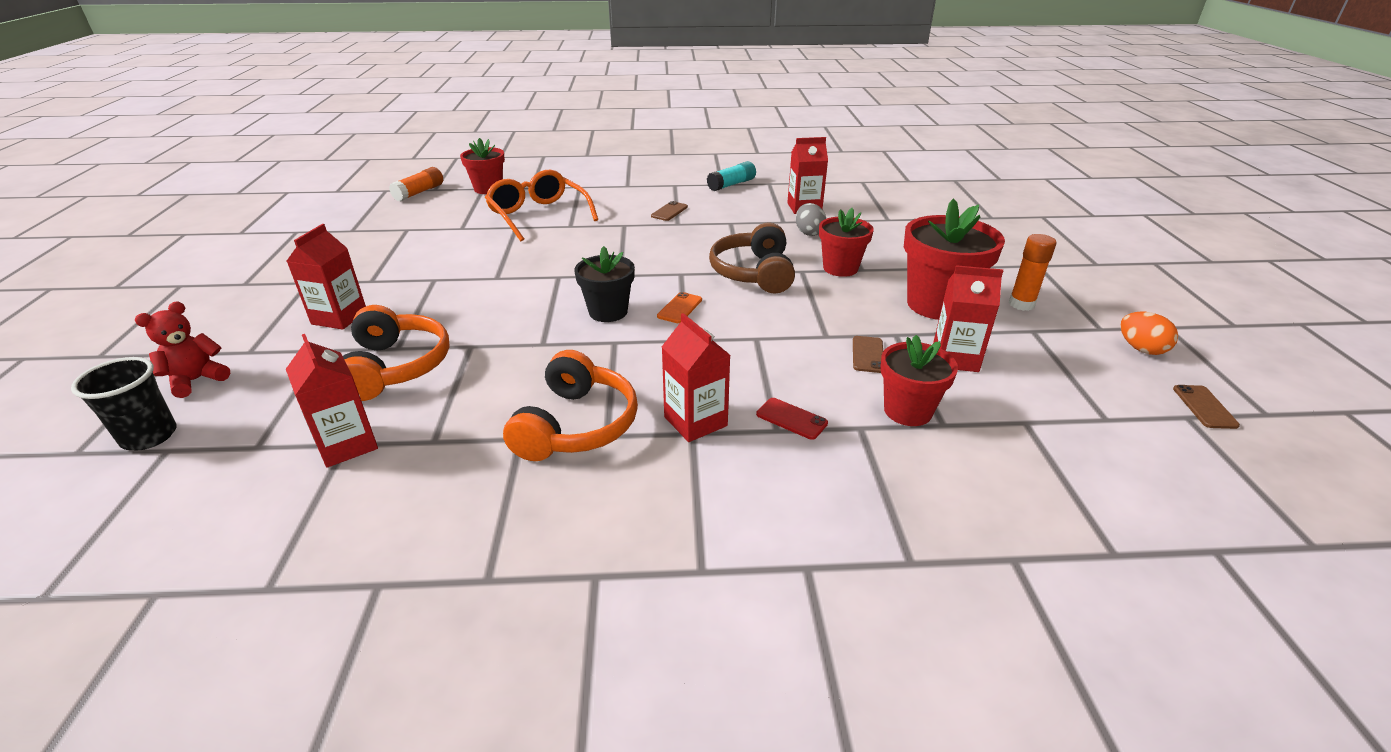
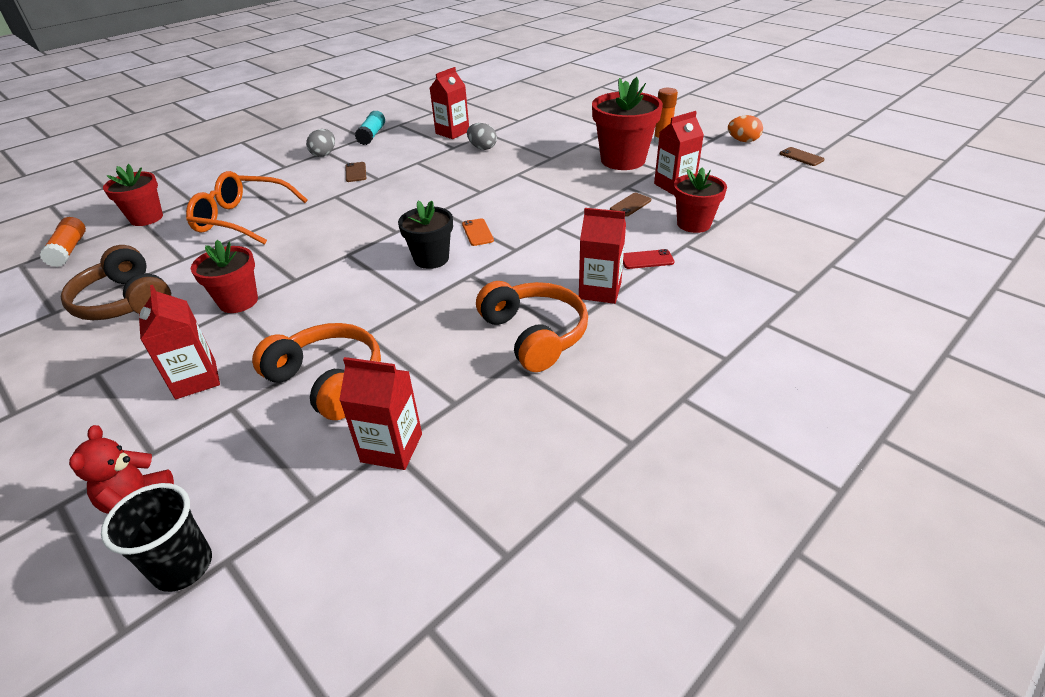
camera: 40 degrees left, 5 degrees up
brown headphones [709,222,795,294] -> brown headphones moved to [61,245,171,320]
red flower pot [819,208,874,277] -> red flower pot moved to [191,240,258,313]
brown phone [853,336,883,373] -> brown phone turned 75 degrees clockwise [610,193,651,217]
none -> grey egg [306,129,335,157]

